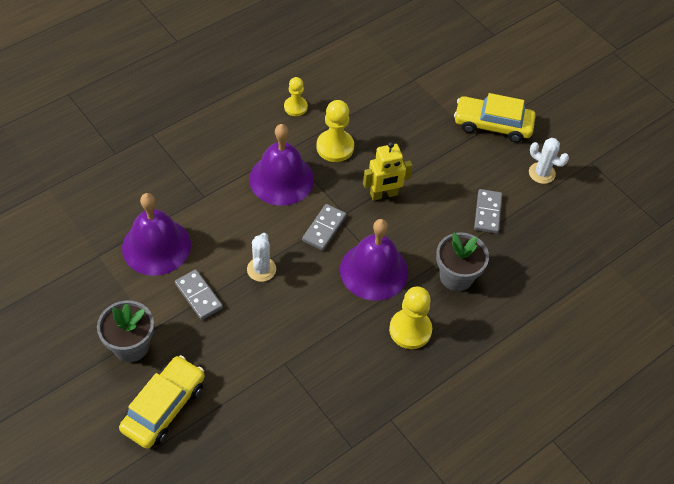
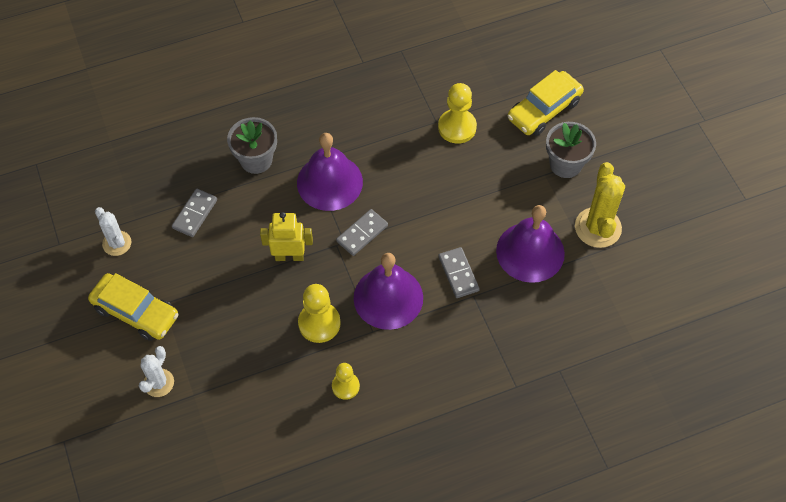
camera: 160 degrees left, 5 degrees up
grey domino [175,269,223,320] -> grey domino moved to [438,247,480,298]
white cactus [247,233,276,282] -> white cactus moved to [139,346,174,397]
yellow pawn [389,286,432,349] -> yellow pawn moved to [438,83,477,144]
none -> yellow cactus [575,162,625,248]

